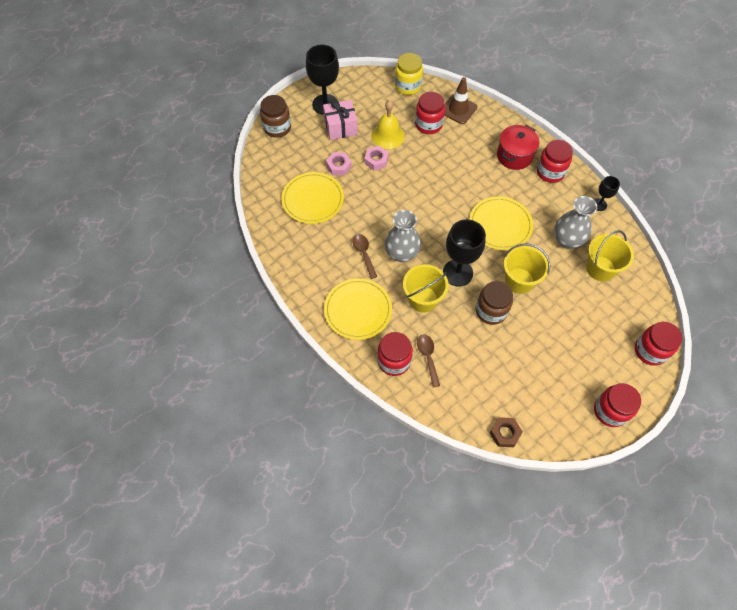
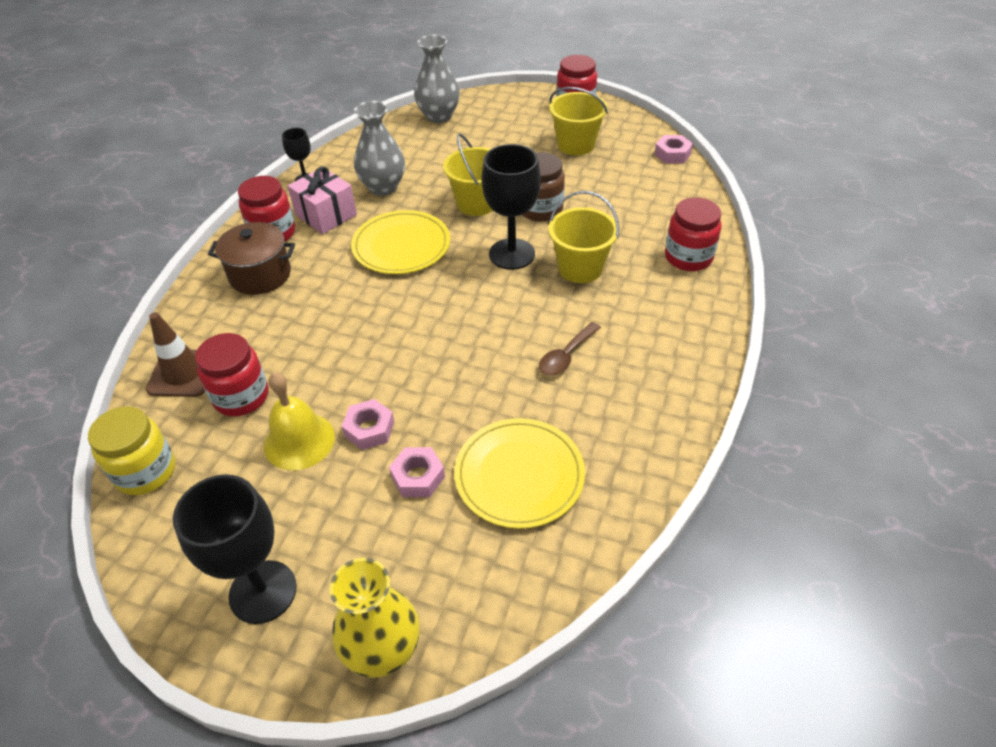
camera: 120 degrees left, 15 degrees down
brown jar [260,95,291,138] -> yellow vase [330,558,420,678]
pink gift [323,100,358,140] -> pink gift moved to [287,166,357,234]
yellow plate [324,278,392,340] -> none
grey vase [385,210,421,262] -> grey vase moved to [414,35,460,123]
brown spoon [417,334,440,388] -> none
brown nut [490,417,523,447] -> pink nut [654,135,693,164]
red pot [497,125,539,170] -> brown pot [208,222,295,295]
yellow bucket [586,230,634,281] -> yellow bucket moved to [549,87,608,155]
red jar [635,322,682,366] -> none

